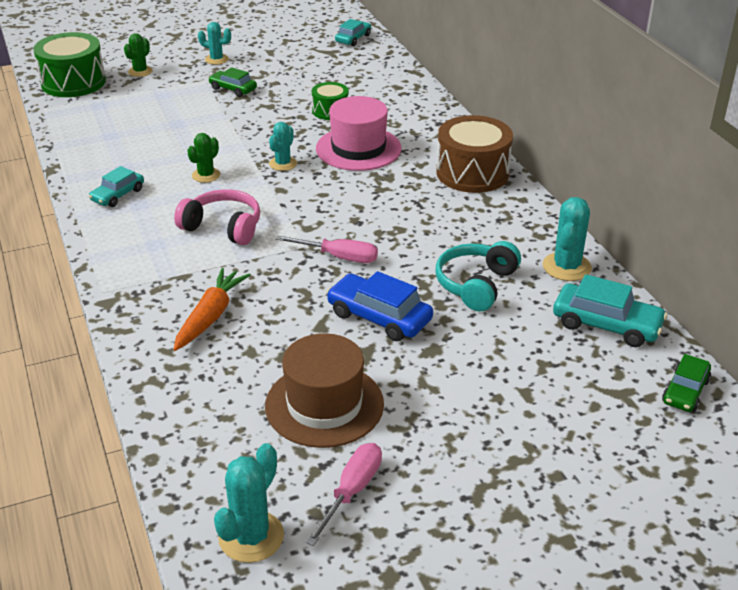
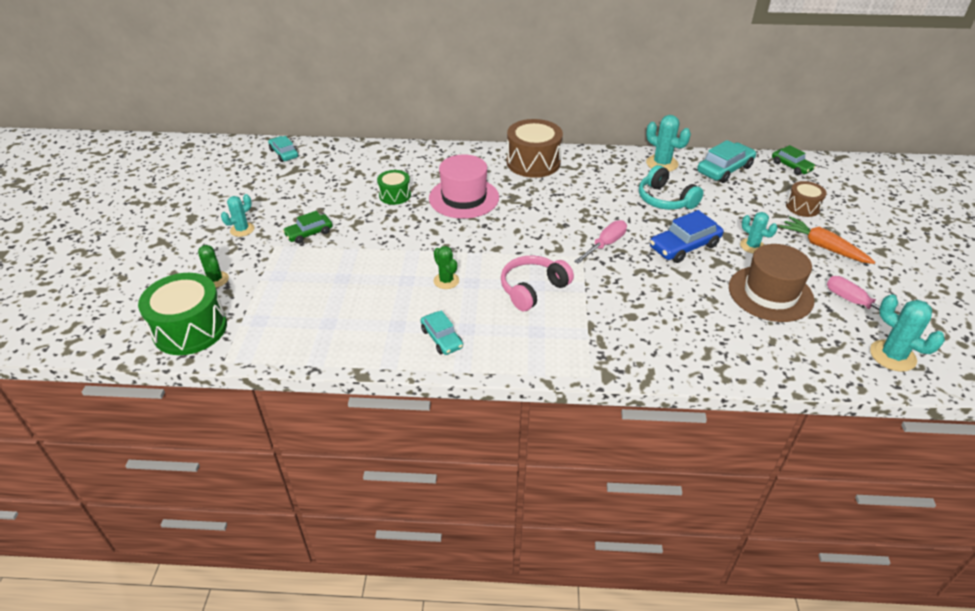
camera: 65 degrees left, 5 degrees up
orange carrot [173,268,250,351] -> orange carrot moved to [779,216,875,264]
turquoise cactus [269,122,297,171] -> turquoise cactus moved to [740,212,777,253]
none -> brown drum [786,181,827,217]

